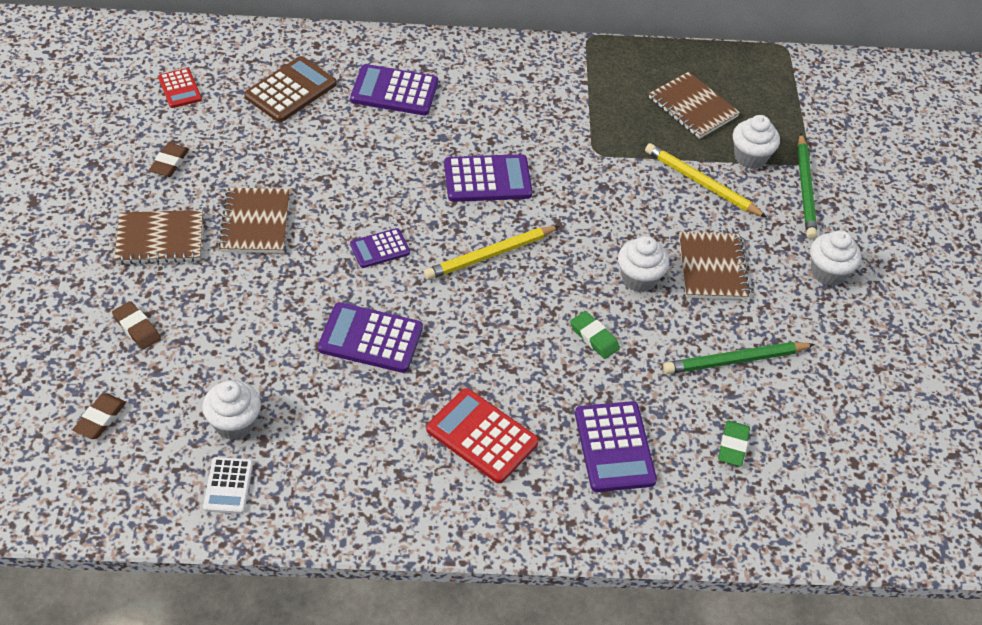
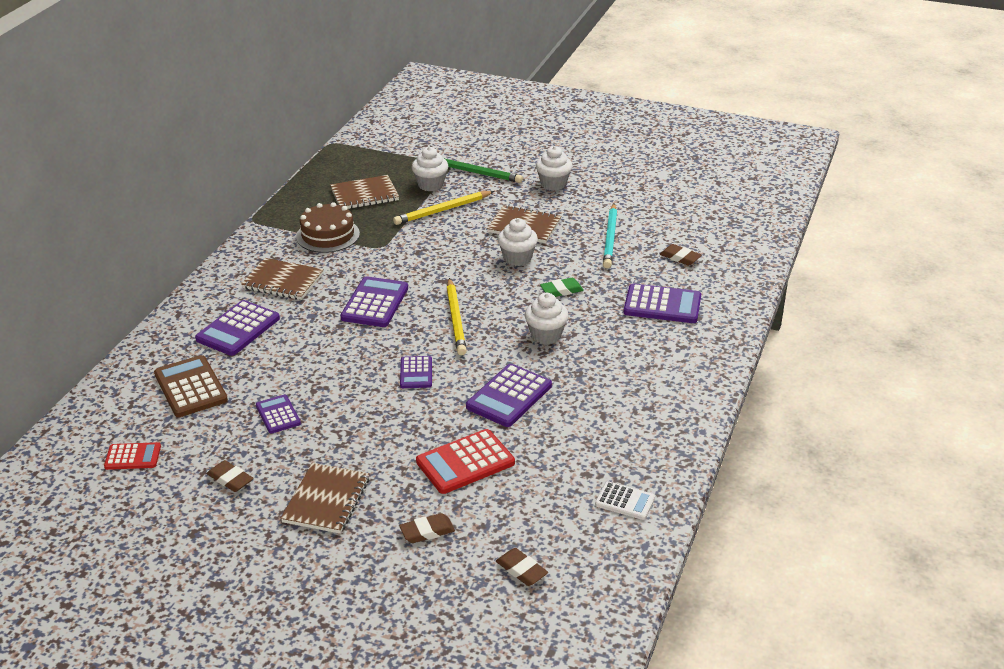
camera: 65 degrees left, 15 degrees down
white cupcake [202,380,261,440] -> white cupcake moved to [525,293,569,344]
brown notebook [218,188,289,253] -> brown notebook moved to [241,258,324,300]
red calculator [426,388,539,483] -> red calculator moved to [416,429,515,494]
green pencil [663,342,815,374] -> turquoise pencil [603,203,617,269]
green eraser [718,421,750,466] -> brown eraser [660,244,702,266]
none -> purple calculator [256,395,301,434]
none -> brown cake [296,202,360,253]

